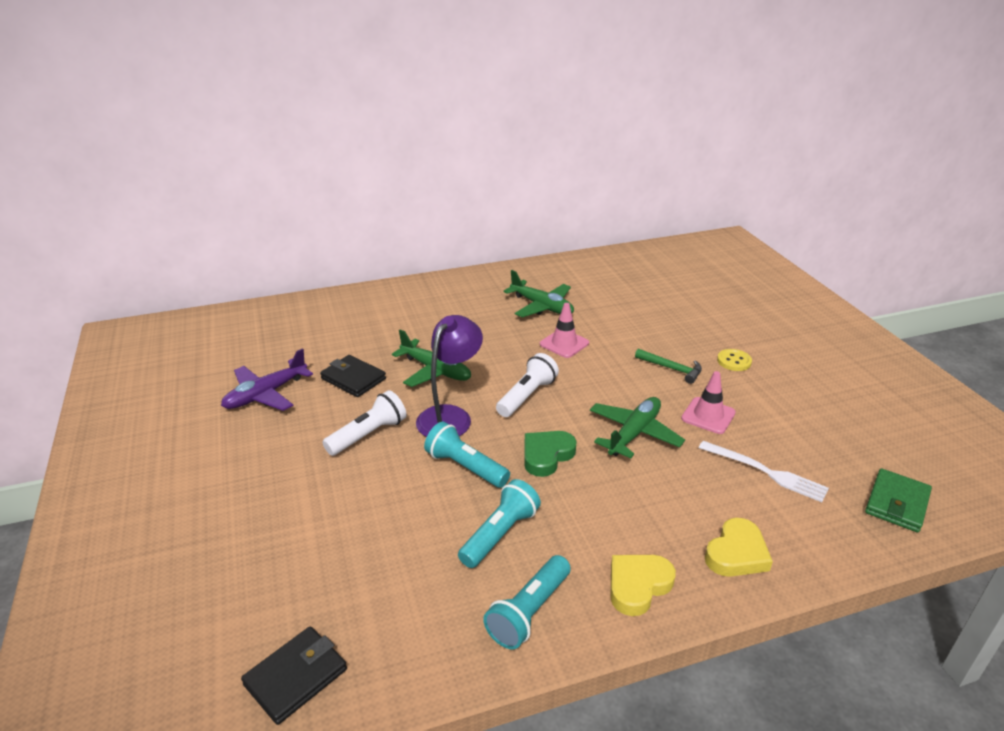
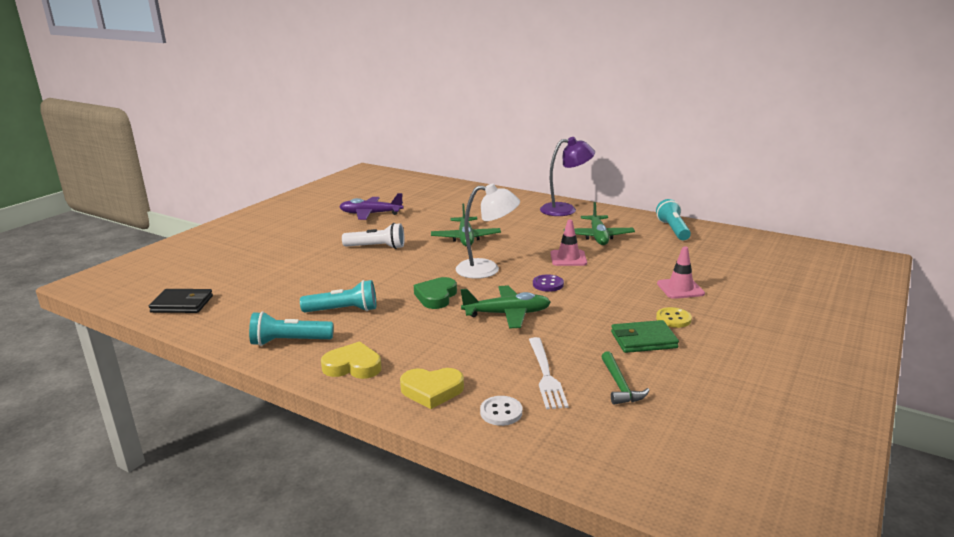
camera: 50 degrees right, 10 degrees down
black wallet [320,355,386,397] -> none
purple lamp [416,315,483,437] -> purple lamp moved to [540,137,595,216]
turquoise flashlight [424,421,510,488] -> turquoise flashlight moved to [656,199,691,240]
white flashlight [496,353,559,417] -> white lamp [456,183,520,279]
green heart [524,431,577,477] -> green heart turned 75 degrees counterclockwise [414,277,457,309]
green hammer [635,349,702,384] -> green hammer moved to [601,351,650,405]
pink traffic cone [681,371,736,434] -> pink traffic cone moved to [657,246,705,299]
green wallet [865,468,932,533] -> green wallet moved to [611,320,679,353]
none -> white button [480,396,522,426]
none -> purple button [533,274,564,292]

